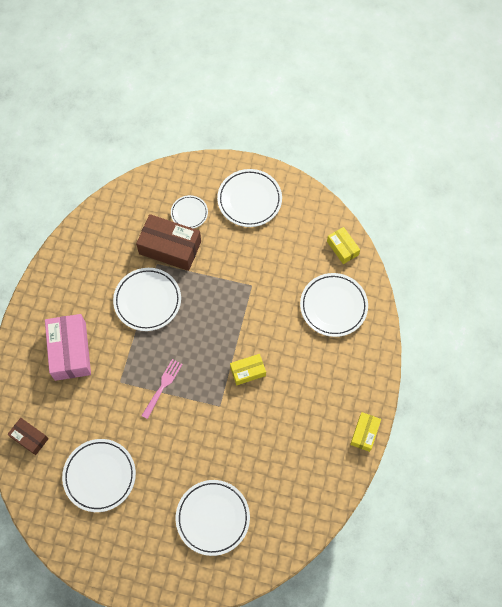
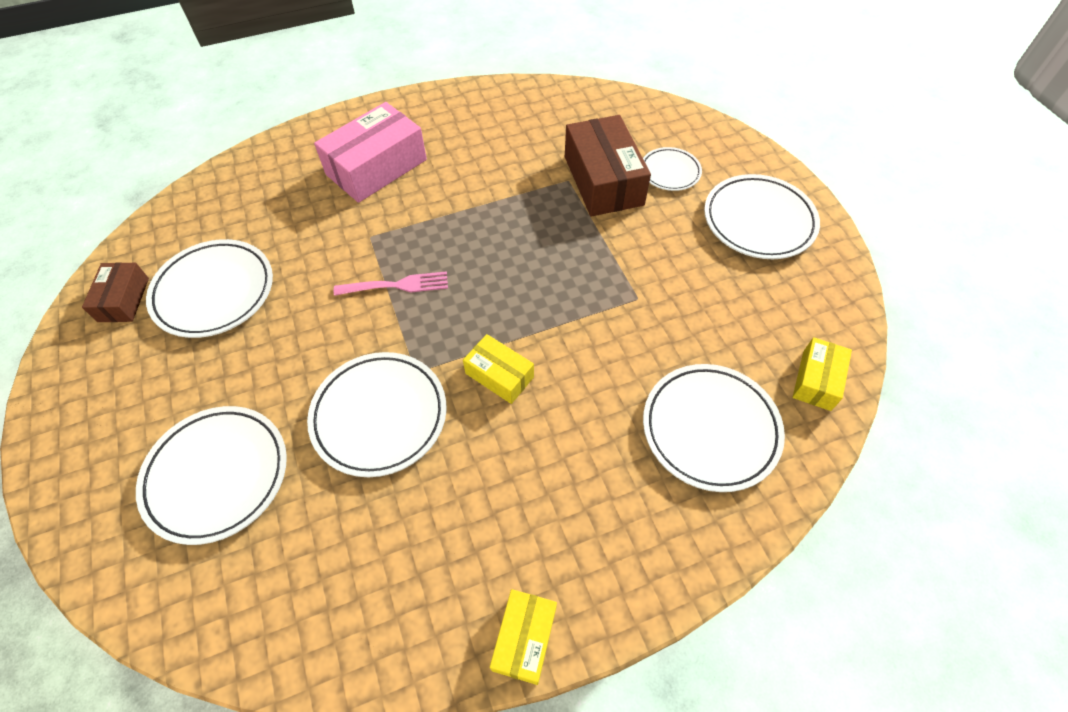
camera: 55 degrees right, 10 degrees down
brown box [7,418,49,455] -> brown box moved to [82,262,149,322]
white plate [113,268,181,331] -> white plate moved to [307,352,446,477]
yellow box [350,412,381,452] -> yellow box turned 60 degrees counterclockwise [490,589,557,685]

